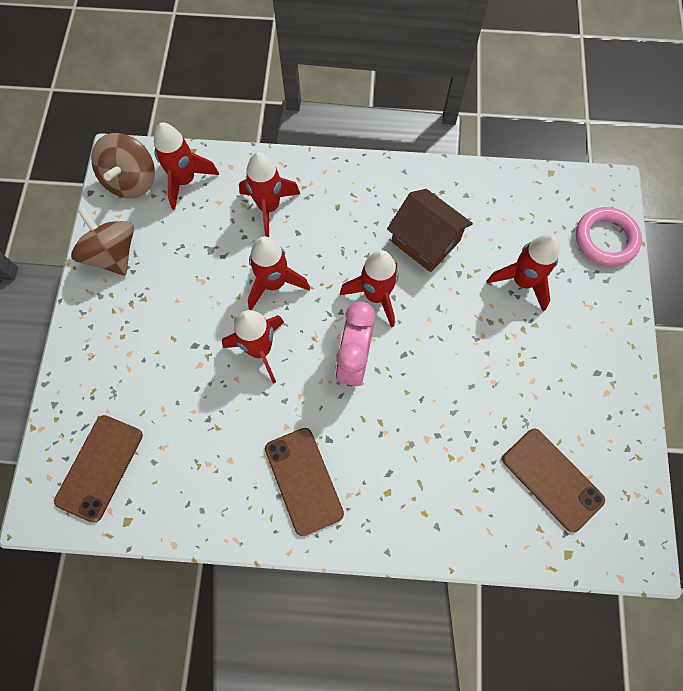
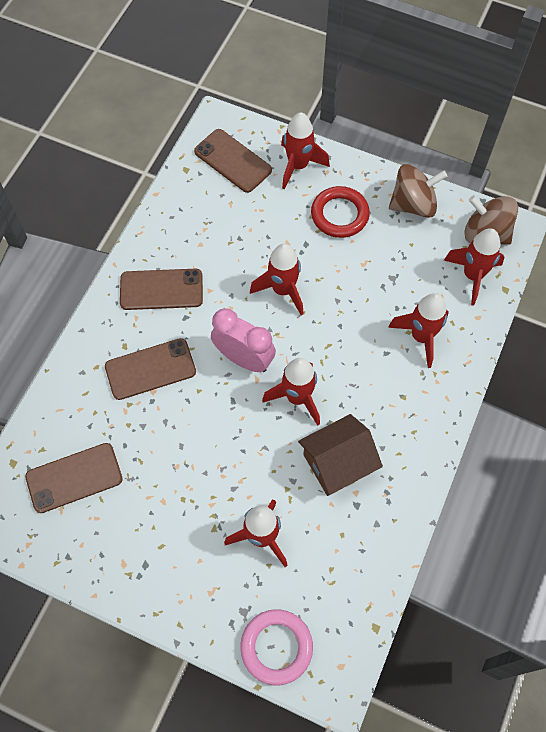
camera: 110 degrees right, 5 degrees down
red rocket [248,236,310,310] -> red rocket moved to [281,112,330,190]
none -> brown phone [105,338,196,400]
none -> red ring [311,186,370,238]

